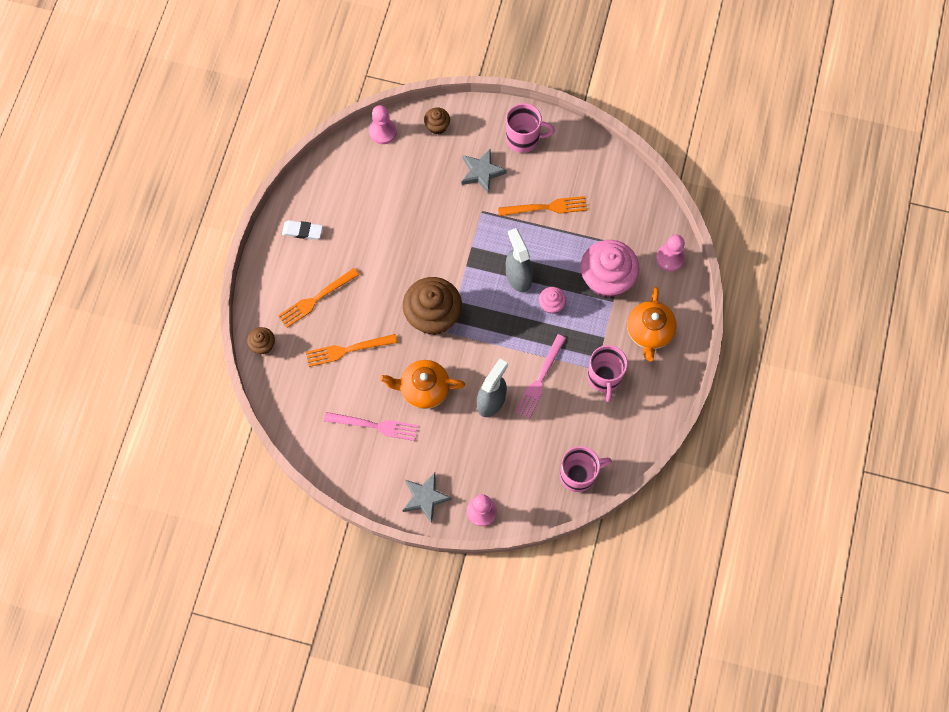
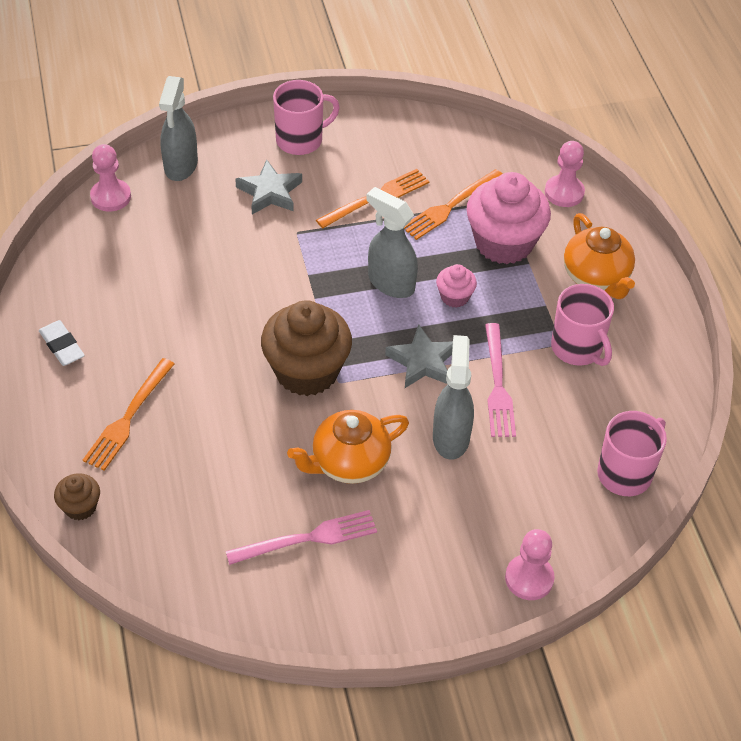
camera: 30 degrees left, 20 degrees down
white eraser [282,220,323,240] -> white eraser turned 75 degrees clockwise [39,320,85,366]
orange fork [306,334,398,367] -> orange fork moved to [404,169,502,240]
grey star [402,472,452,523] -> grey star moved to [385,324,453,388]
brown cupcake [424,107,450,135] -> grey spray bottle [159,76,198,181]

